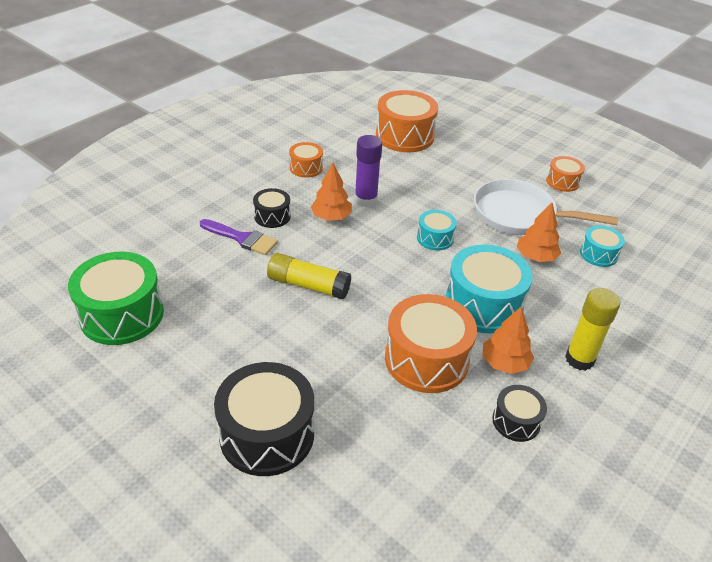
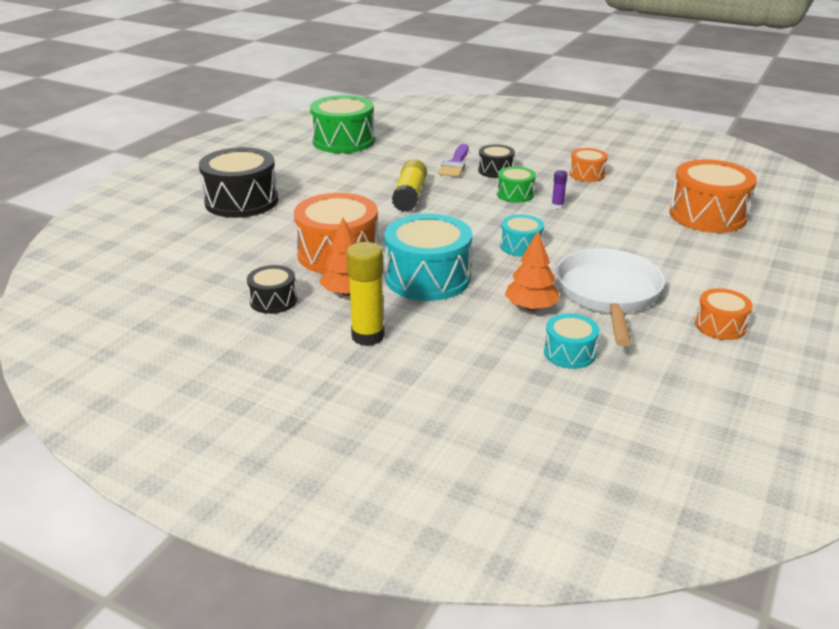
camera: 80 degrees right, 10 degrees down
orange tree [311,163,352,221] -> green drum [497,166,536,203]
purple glue stick [354,135,382,208] -> purple glue stick [551,170,567,210], size x0.49

